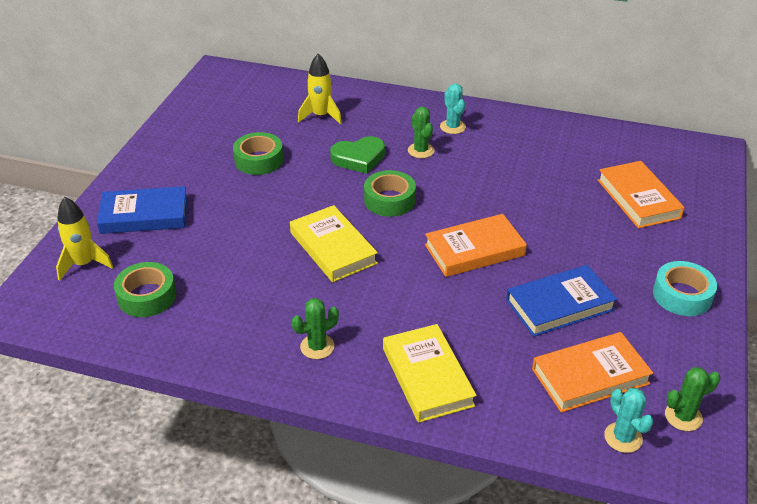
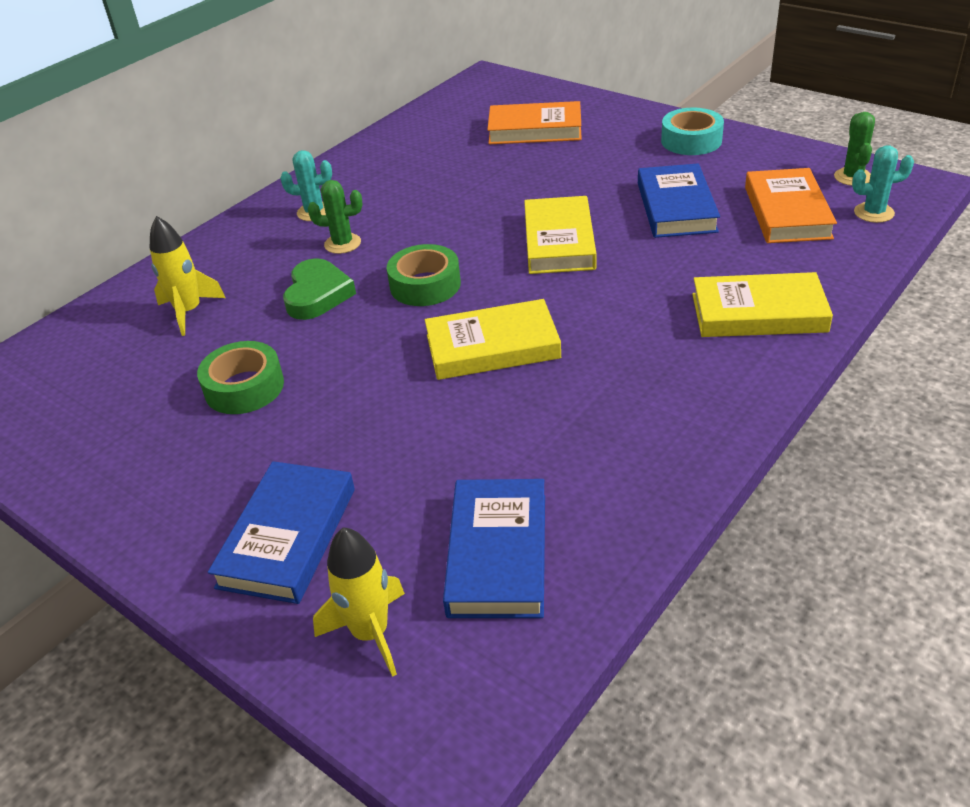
camera: 65 degrees left, 0 degrees up
green tape [114,262,176,317] -> blue book [443,479,545,618]
green cactus [292,298,339,359] -> none
orange book [425,214,527,277] -> yellow book [524,196,597,274]

